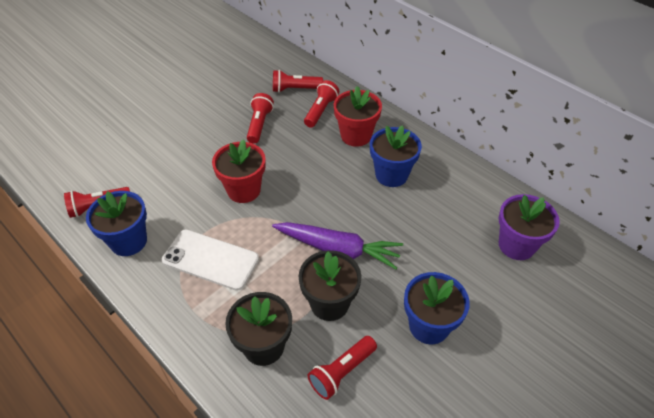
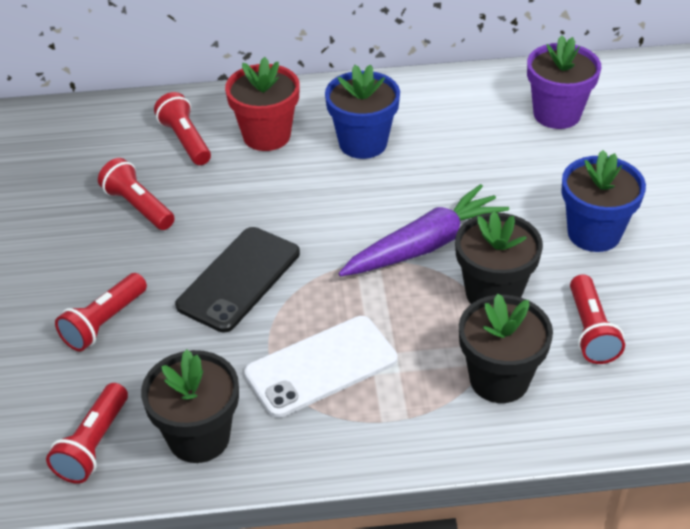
camera: 50 degrees left, 5 degrees down
blue flower pot [86,191,147,256] -> black flower pot [141,349,239,463]
red flower pot [212,139,266,203] -> black phone [175,227,300,332]
red flashlight [273,70,323,93] -> red flashlight moved to [55,273,147,351]

